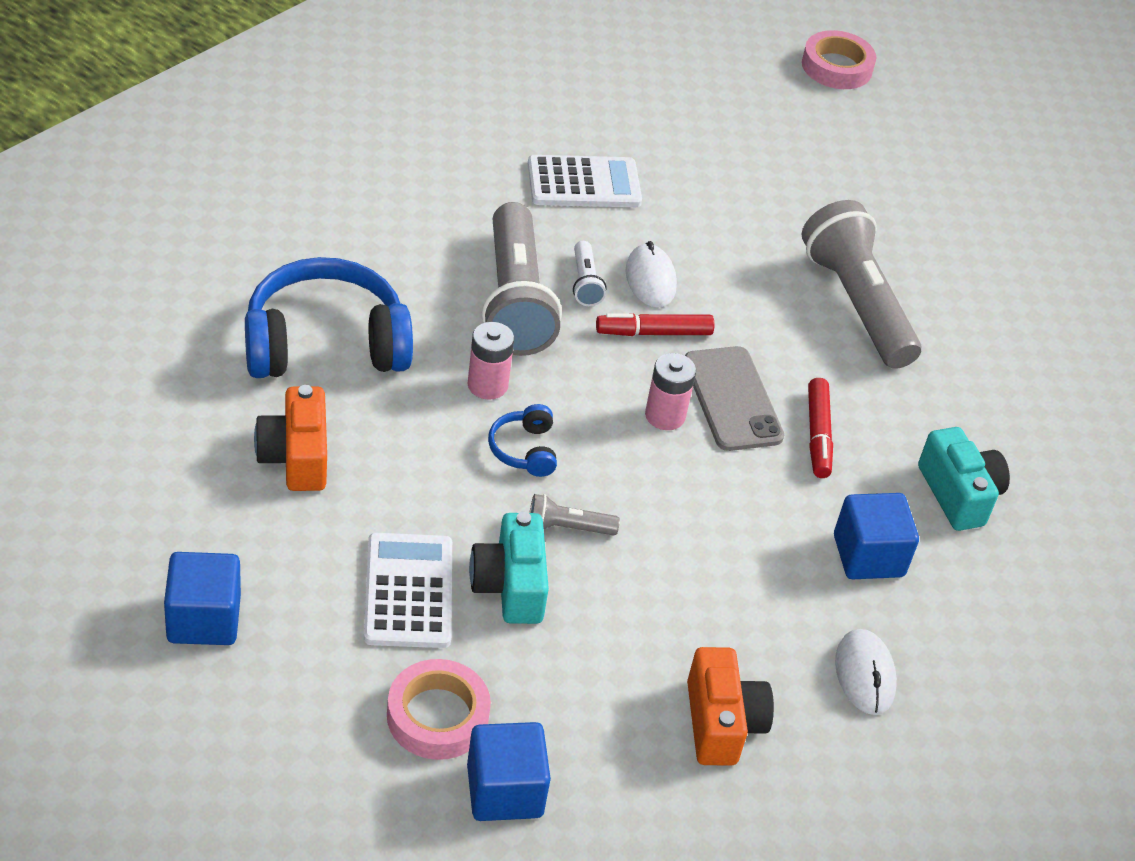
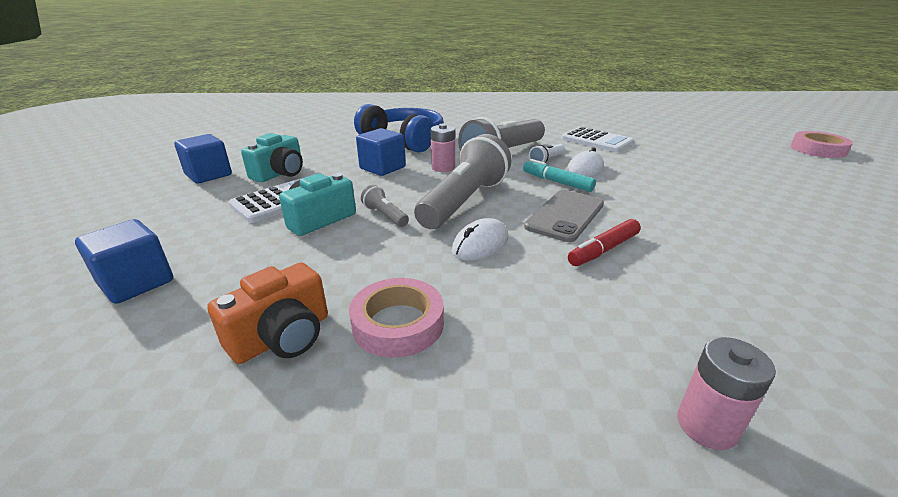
camera: 55 degrees right, 15 degrees down
orange camera [254,385,327,491] -> none
pink tape [387,659,491,760] -> pink tape moved to [349,278,444,358]
blue headphones [488,404,557,477] -> none
red marker [596,313,715,336] -> turquoise marker [523,159,596,192]
pink battery [645,353,696,430] -> pink battery moved to [677,337,776,450]
grey flashlight [802,200,921,369] -> grey flashlight moved to [414,134,512,229]
blue cube [834,493,919,579] -> blue cube moved to [356,128,406,176]
white mouse [835,629,897,715] -> white mouse moved to [452,218,509,260]
turquoise camera [918,427,1010,531] -> turquoise camera moved to [241,133,303,182]

